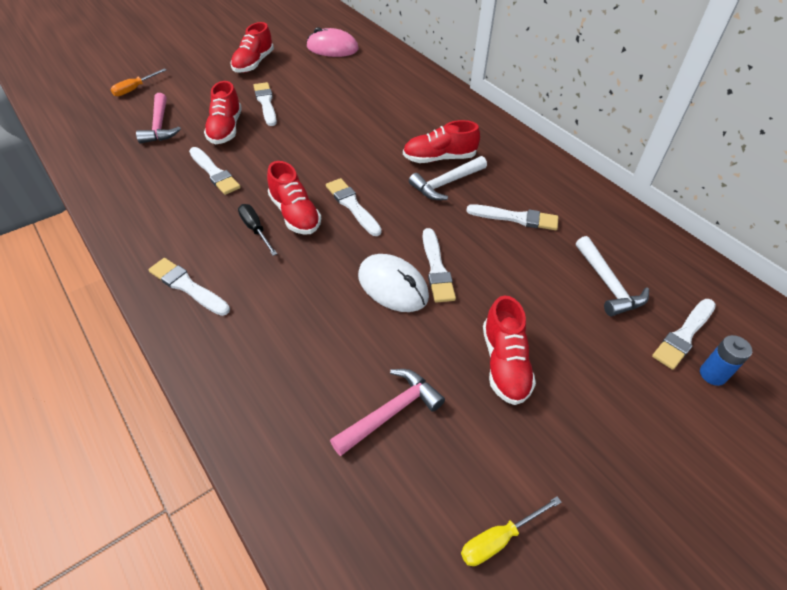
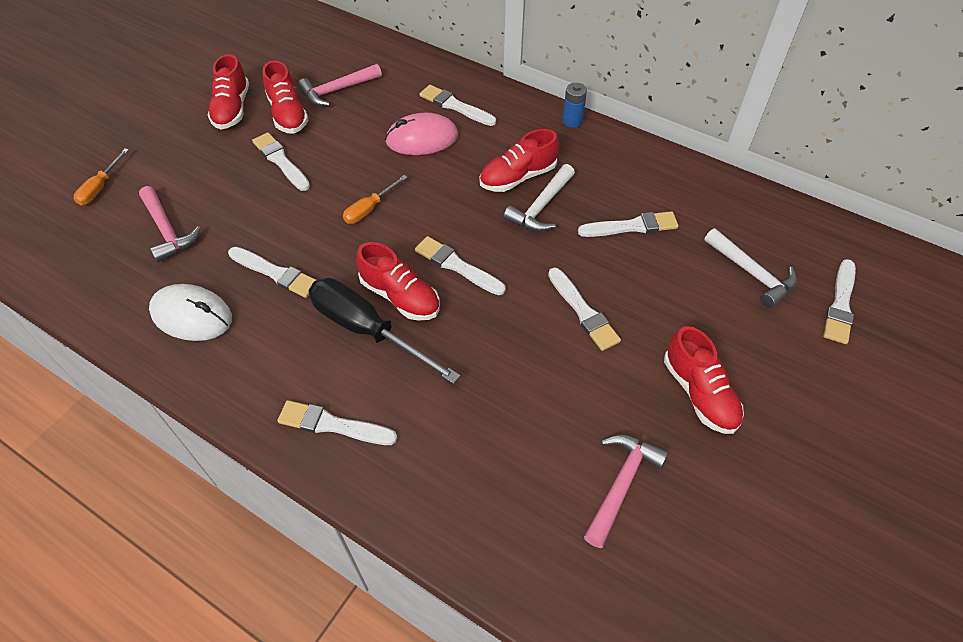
camera: 20 degrees left, 5 degrees up
red shoe [204,81,242,144] -> red shoe moved to [263,60,308,134]
black screwdriver [238,204,277,256] -> black screwdriver [309,278,460,384], size x1.95
pink mouse [306,27,359,57] -> pink mouse moved to [385,113,458,155]
white mouse [358,254,429,312] -> white mouse moved to [149,284,232,341]
yellow screwdriver [461,496,561,566] -> none
blue battery [700,335,752,386] -> blue battery moved to [562,83,587,128]
none -> pink hammer [298,64,382,106]
none -> orange screwdriver [343,175,407,224]
none -> white brush [420,85,496,126]

